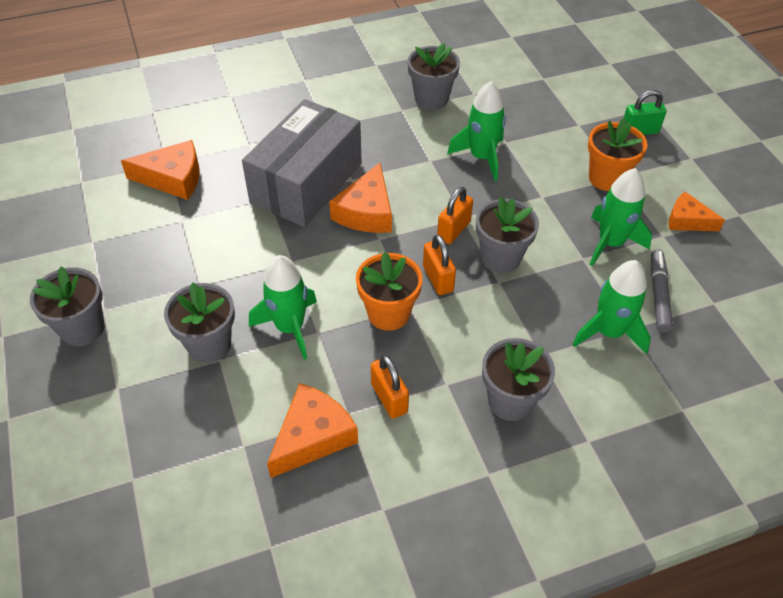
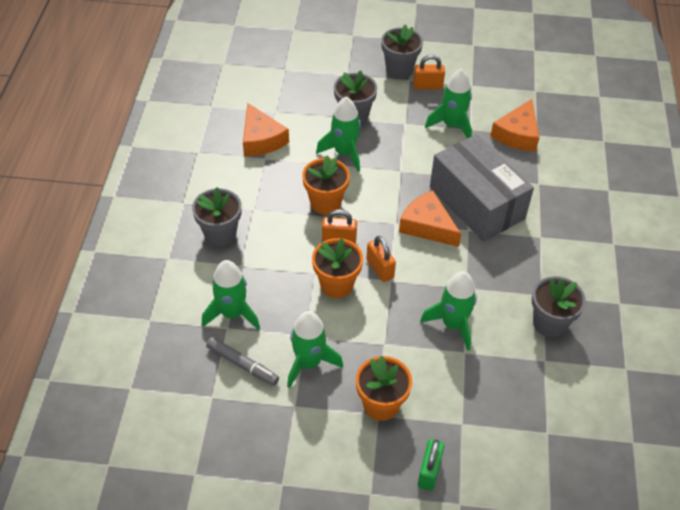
camera: 115 degrees right, 0 degrees up
orange padlock [371,355,409,419] -> orange padlock moved to [413,55,445,89]
grey flower pot [476,197,539,273] -> orange flower pot [312,238,363,298]
orange cheese [669,192,725,232] -> none
none -> green rocket [425,69,472,139]

